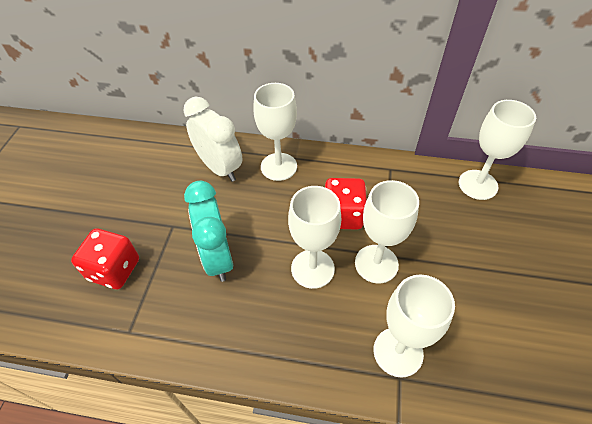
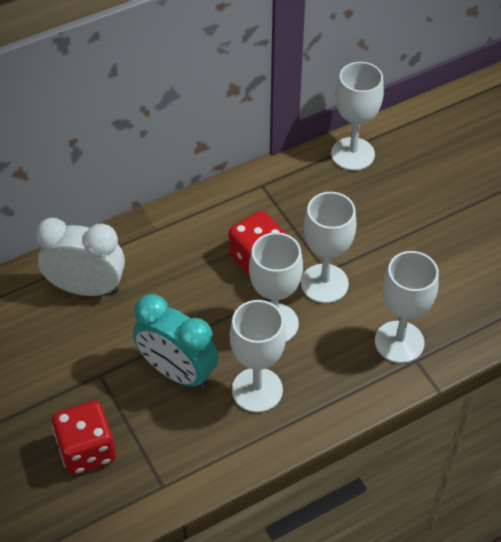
camera: 40 degrees left, 0 degrees up
white goblet [254,83,297,181] -> white goblet moved to [230,300,286,413]

